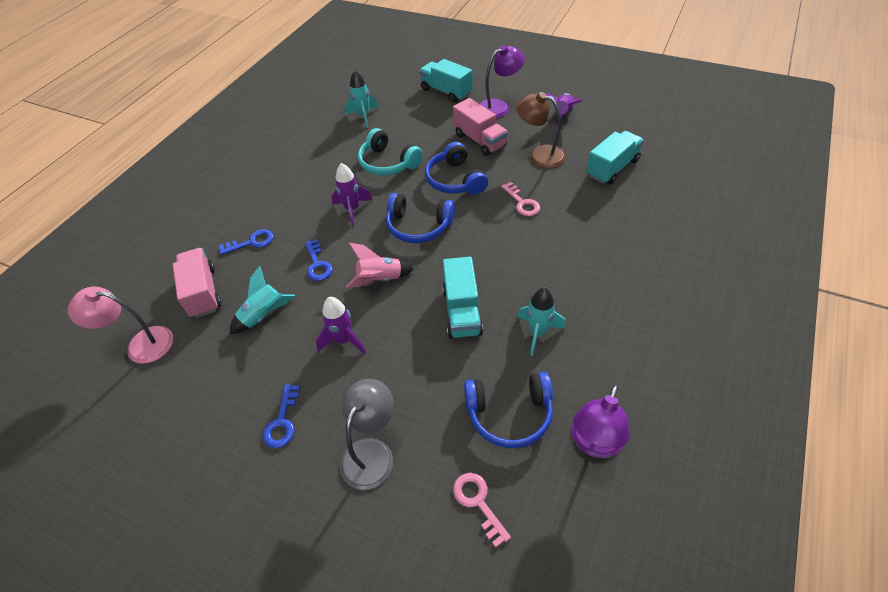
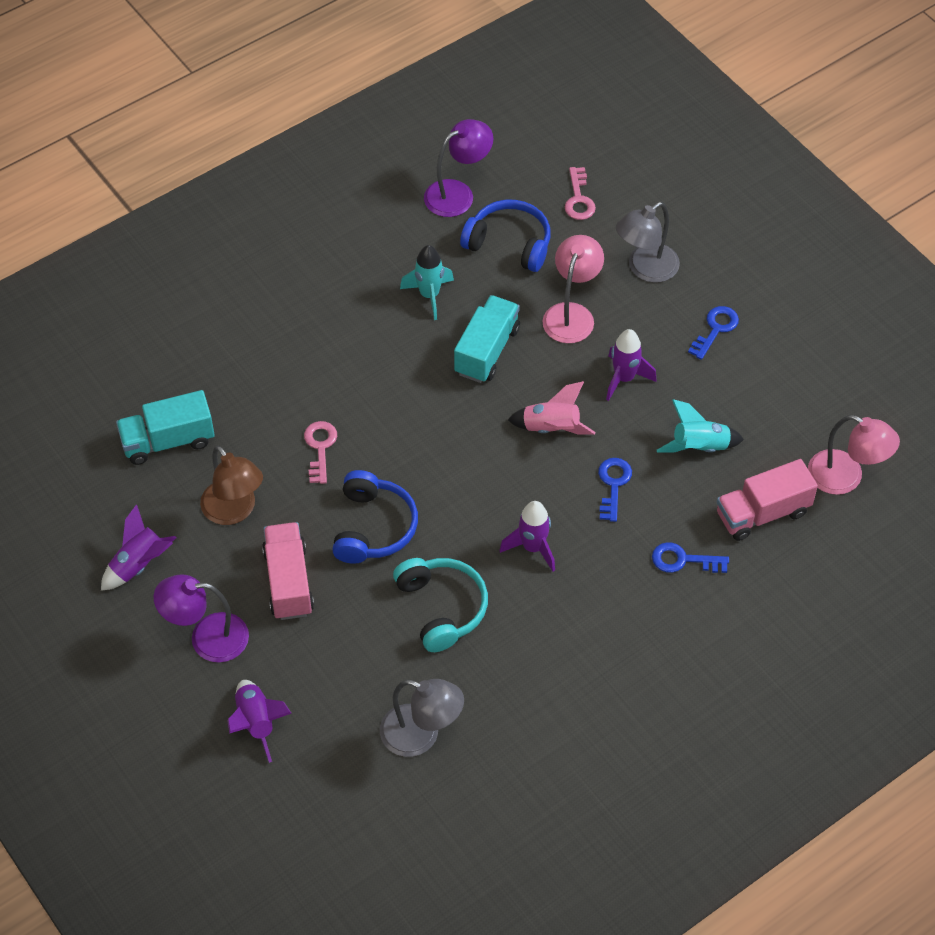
camera: 155 degrees left, 5 degrees up
pink truck [173,248,222,318] -> pink truck turned 60 degrees clockwise [717,459,818,541]
turquoise rocket [345,71,379,128] -> grey lamp [380,679,464,757]
blue headphones [386,193,455,243] -> none
turquoise truck [419,59,473,103] -> purple rocket [227,680,292,763]
none -> pink lamp [542,235,604,343]

